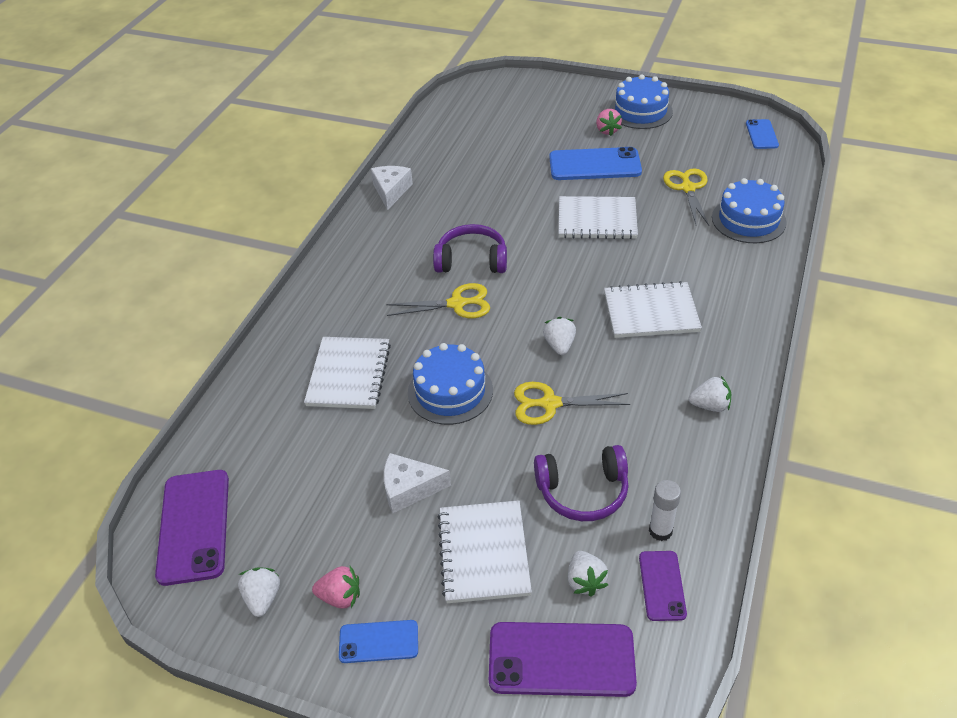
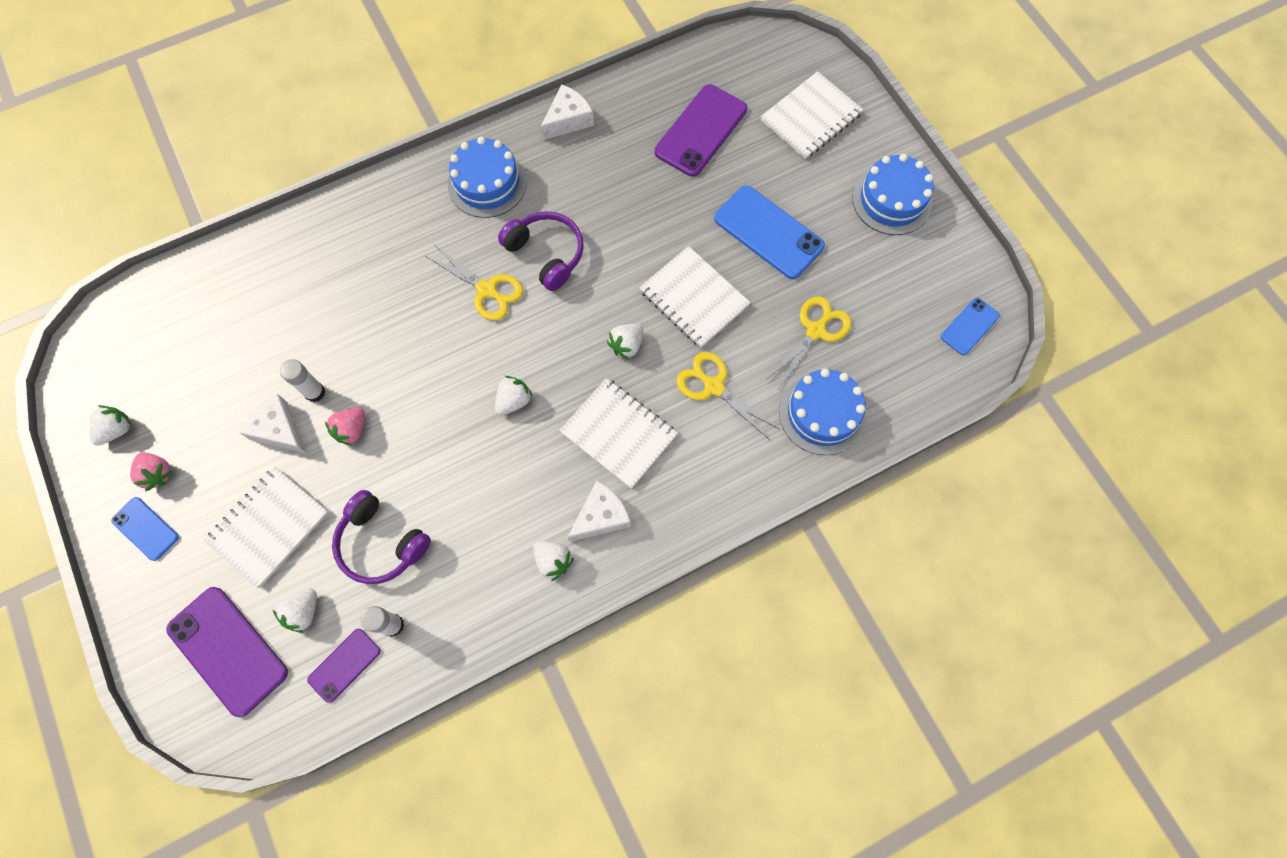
camera: 40 degrees right, 25 degrees up
purple phone [155,470,229,586] -> purple phone moved to [655,84,747,177]
white notebook [304,337,391,409] -> white notebook moved to [761,71,864,159]
blue cake [408,343,493,425] -> blue cake moved to [448,137,527,218]
yellow scissors [514,382,630,425] -> yellow scissors moved to [676,352,779,440]
pink strawberry [596,109,622,136] -> pink strawberry moved to [325,407,365,446]
none -> white glue stick [280,359,325,402]
none -> white cheese [568,481,631,542]
none -> white strawberry [607,324,644,360]

